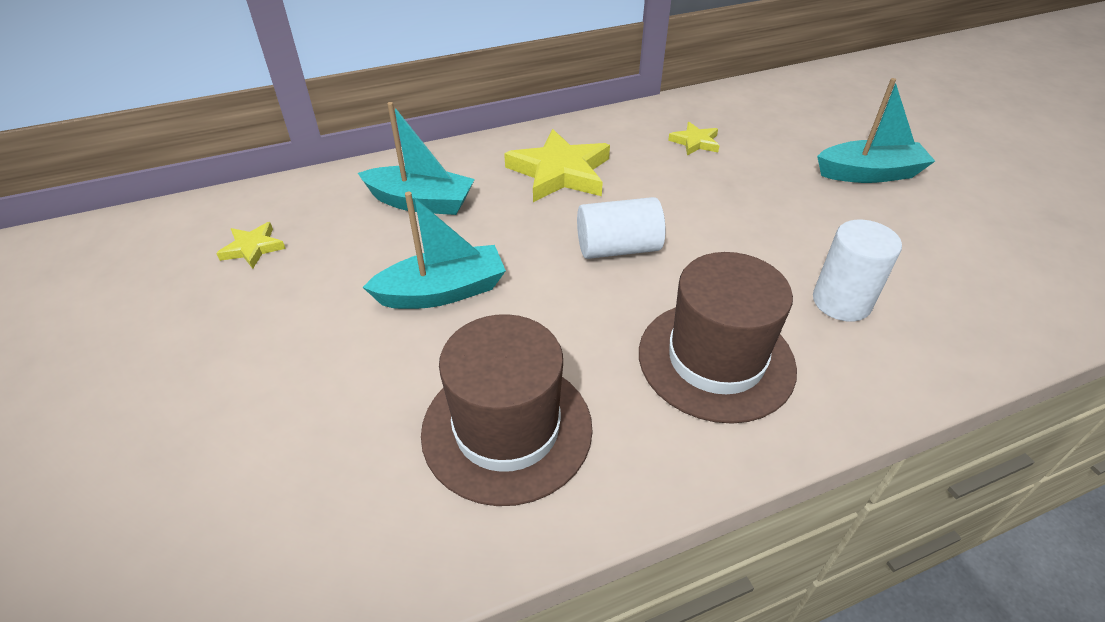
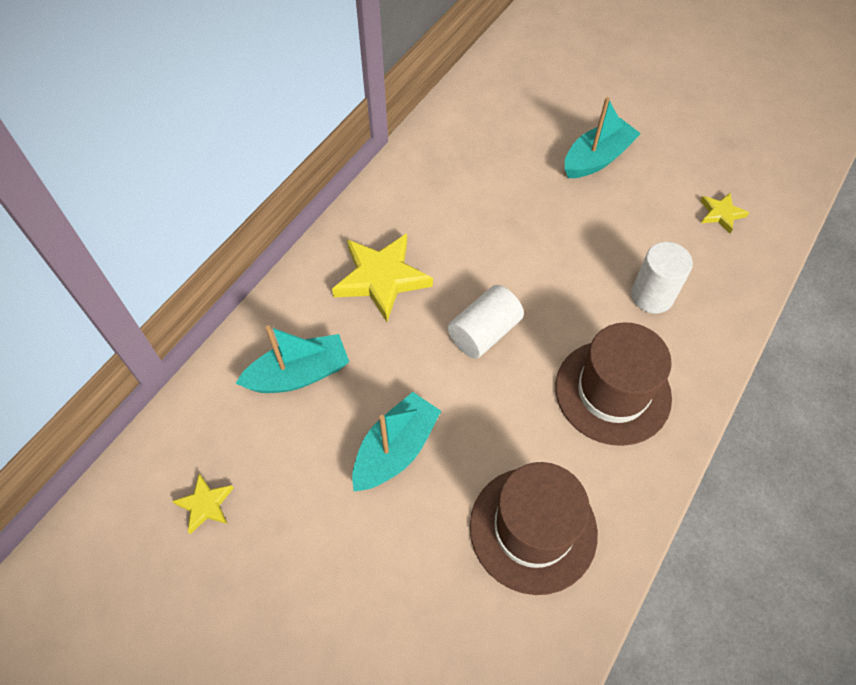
camera: 35 degrees left, 15 degrees up
yellow star [668,122,720,156] -> yellow star moved to [700,193,749,233]

